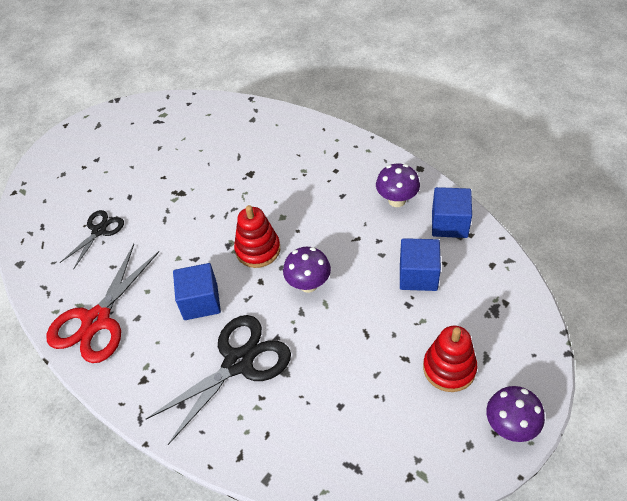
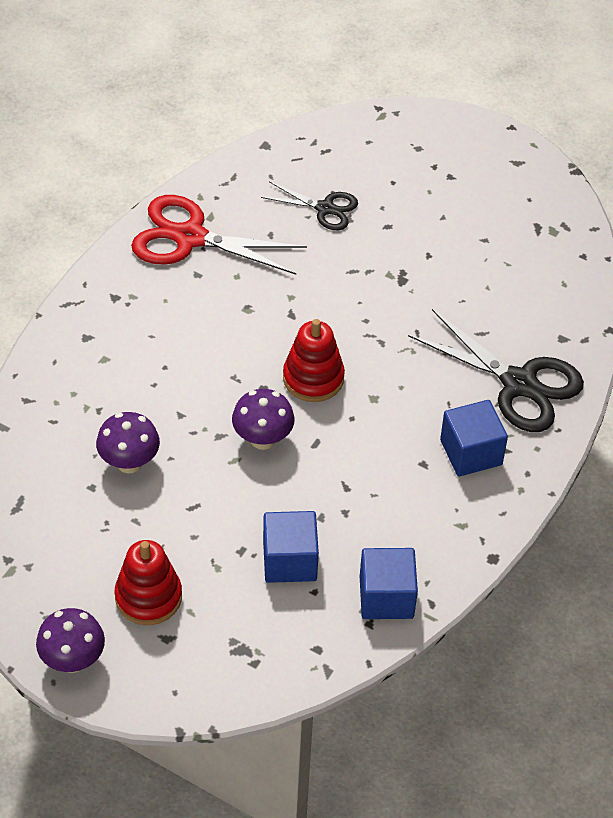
camera: 75 degrees right, 0 degrees up
black scissors [146,315,291,445] -> black scissors moved to [408,309,584,432]
blue cube [173,263,221,320] -> blue cube moved to [440,400,508,476]
purple mushroom [376,163,420,207] -> purple mushroom moved to [96,412,160,473]

